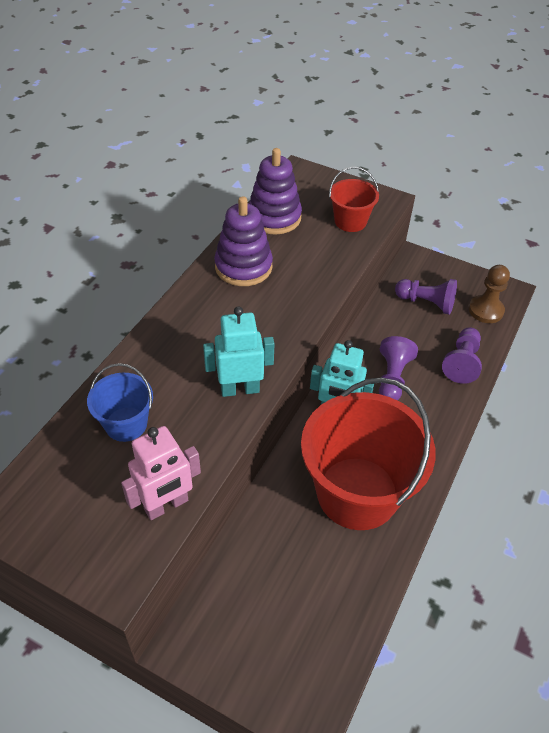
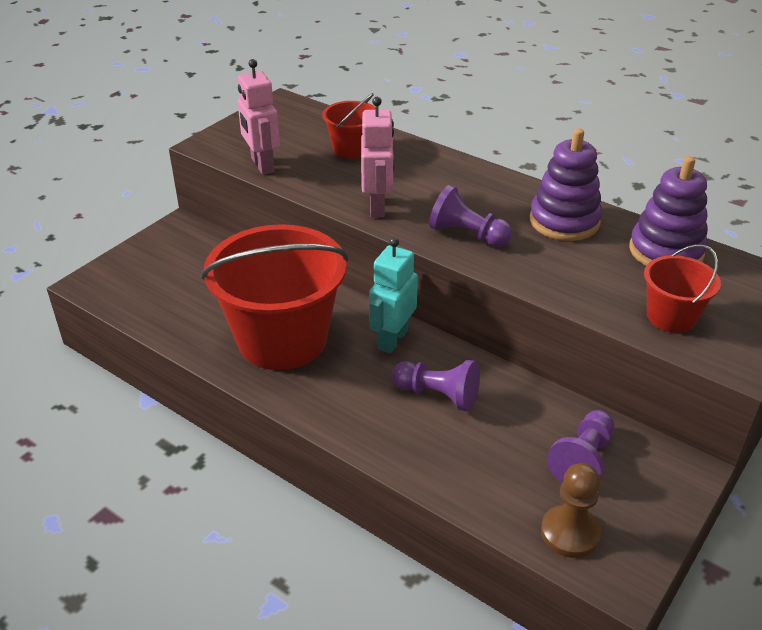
camera: 100 degrees right, 10 degrees down
blue bucket [87,363,153,442] -> red bucket [322,93,375,159]
turquoise robot [203,306,274,397] -> pink robot [361,97,394,218]
purple pawn [442,327,482,384] -> purple pawn moved to [429,185,512,247]

